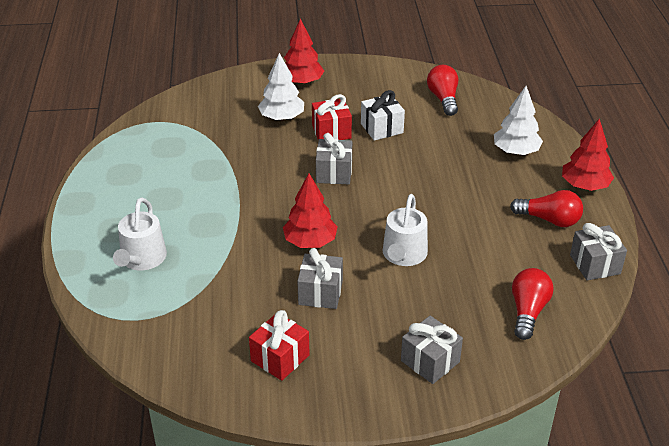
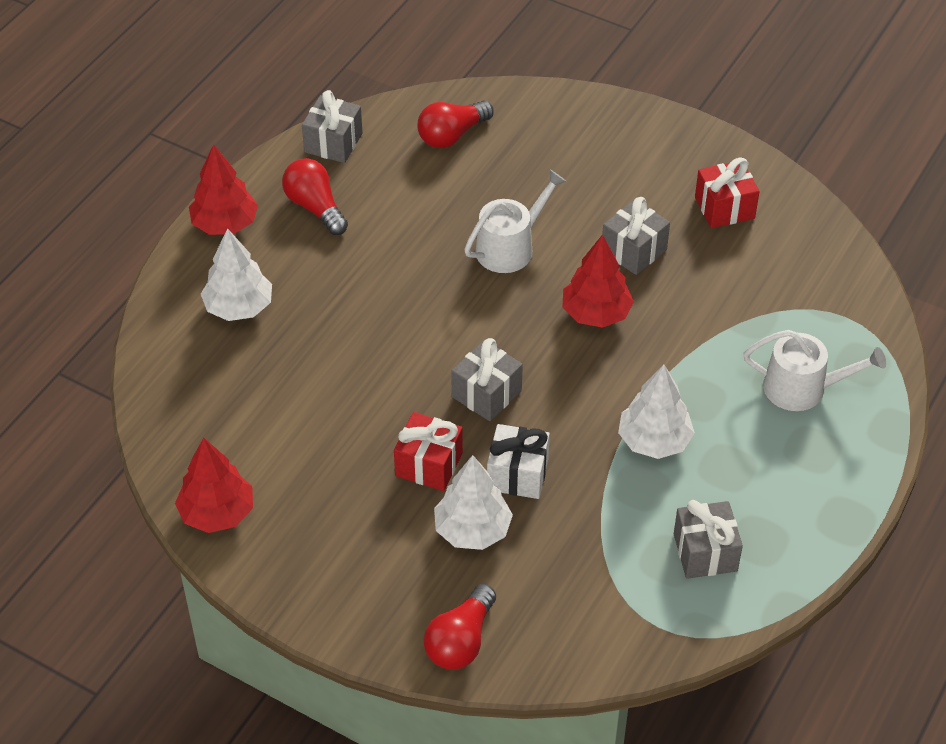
camera: 145 degrees left, 10 degrees up
white watering can [113,198,167,270] -> white watering can turned 60 degrees clockwise [743,330,886,411]
red tree [284,19,324,85] -> red tree moved to [175,438,253,533]
white gift [361,90,405,141] -> white gift moved to [487,424,550,499]
grey gift [401,316,463,384] -> grey gift moved to [674,500,743,579]
red light bulb [427,65,458,116] -> red light bulb moved to [424,584,496,670]
none -> white tree [618,364,695,459]

